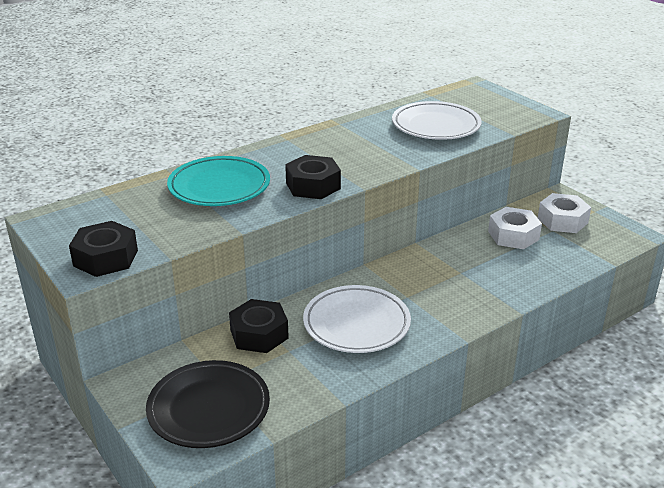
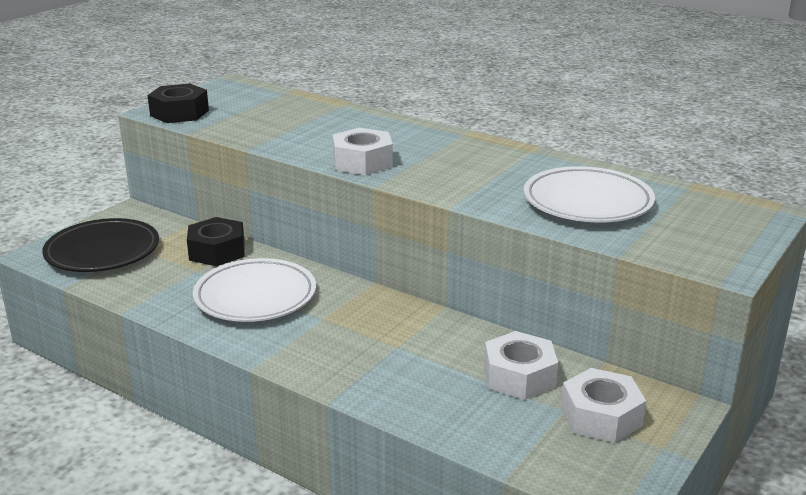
camera: 70 degrees right, 5 degrees down
turquoise plate [167,156,270,206] -> none
black nut [285,155,341,199] -> white nut [333,128,393,175]

